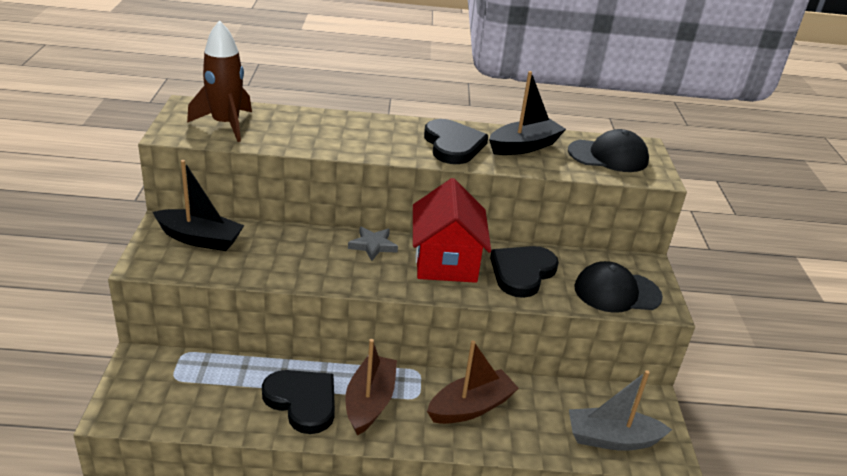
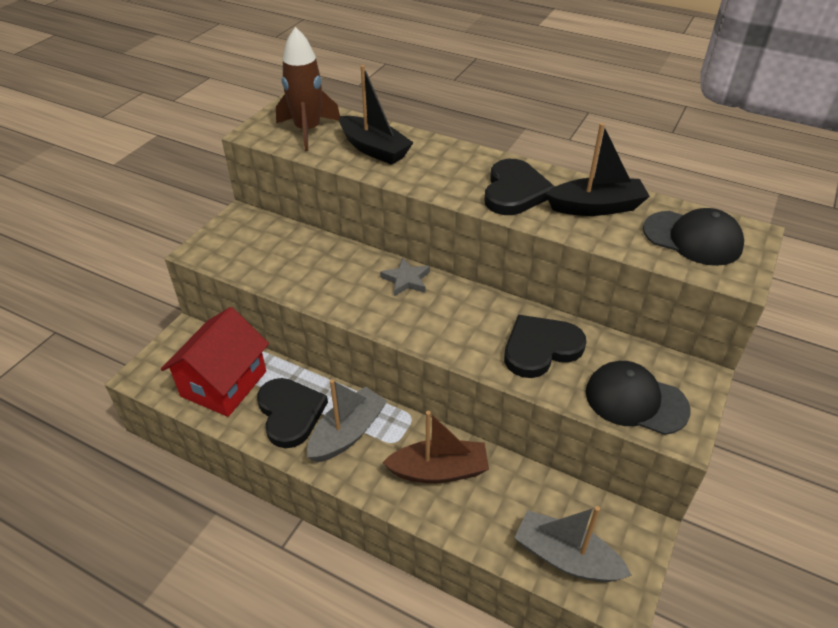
camera: 30 degrees right, 10 degrees up
black boat [153,160,244,251] -> black boat moved to [339,65,414,165]
brown boat [345,339,397,436] -> grey boat [307,379,387,463]
red house [413,178,491,283] -> red house moved to [161,307,269,417]

